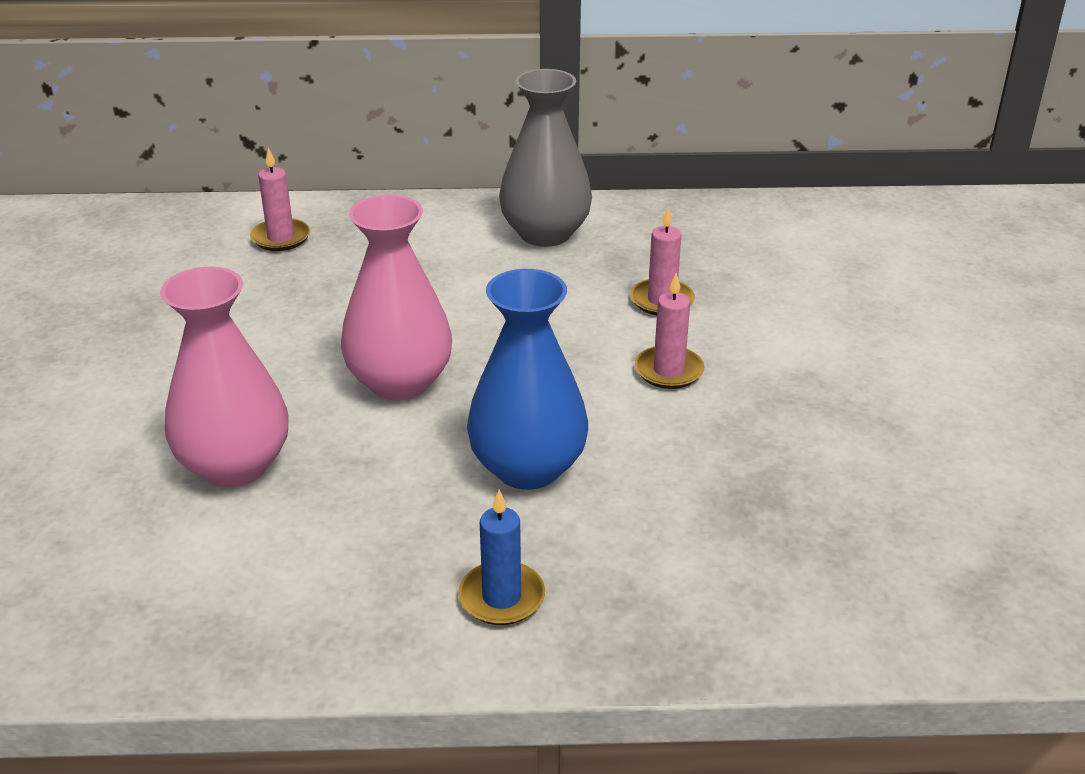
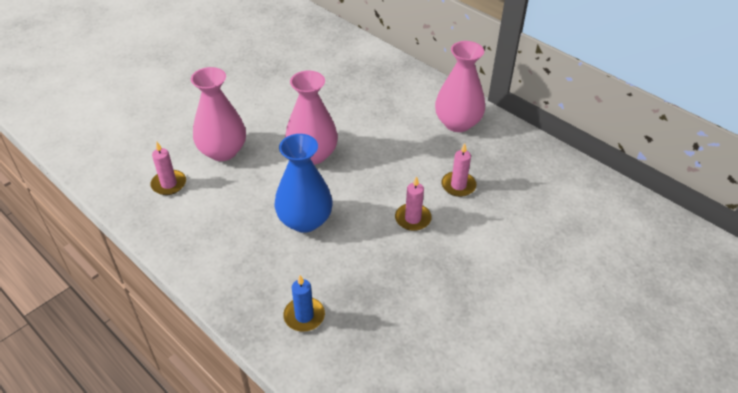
camera: 45 degrees right, 10 degrees up
pink candle [250,148,310,251] -> pink candle moved to [150,142,186,195]
blue candle [458,490,545,625] -> blue candle moved to [283,275,325,332]
grey vase [499,69,592,247] -> pink vase [435,41,485,132]

